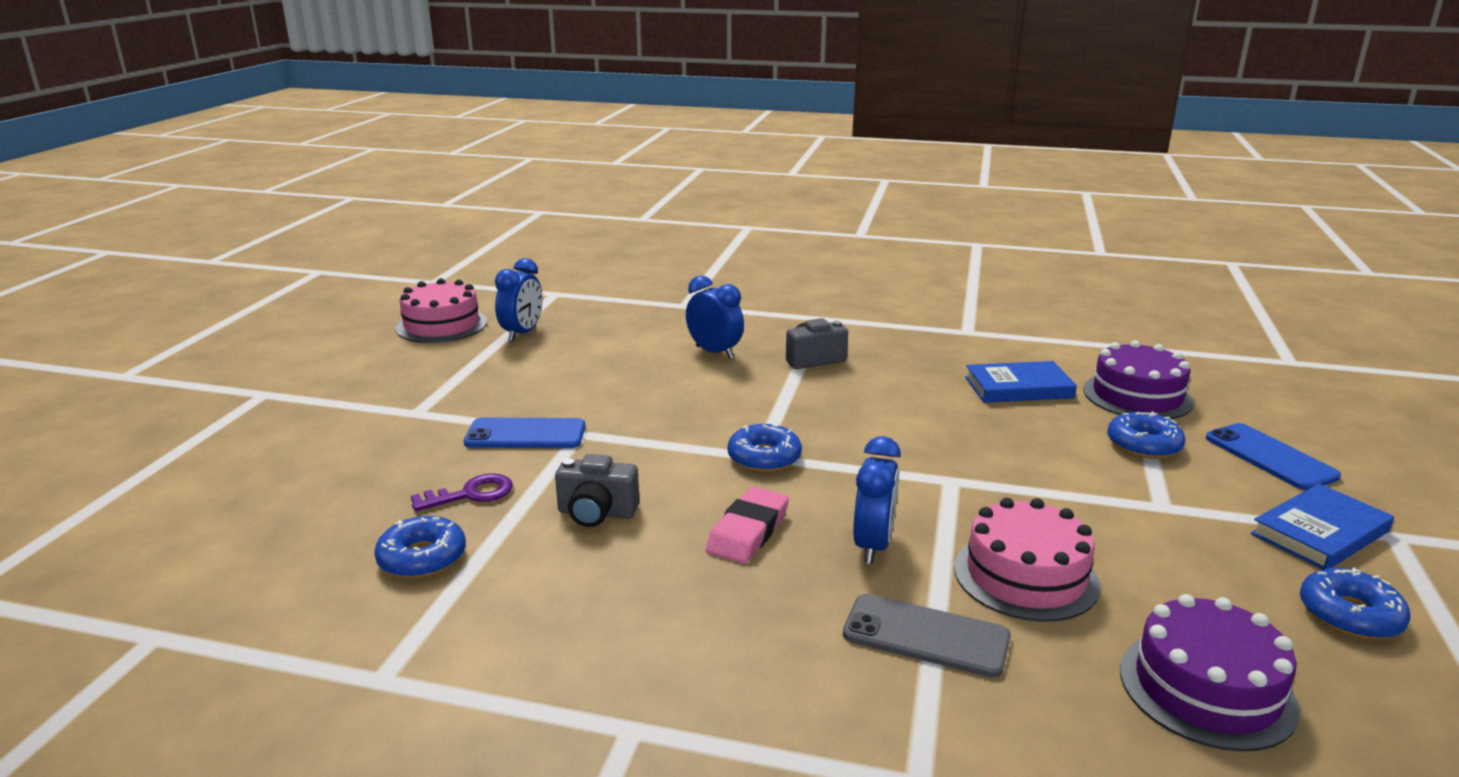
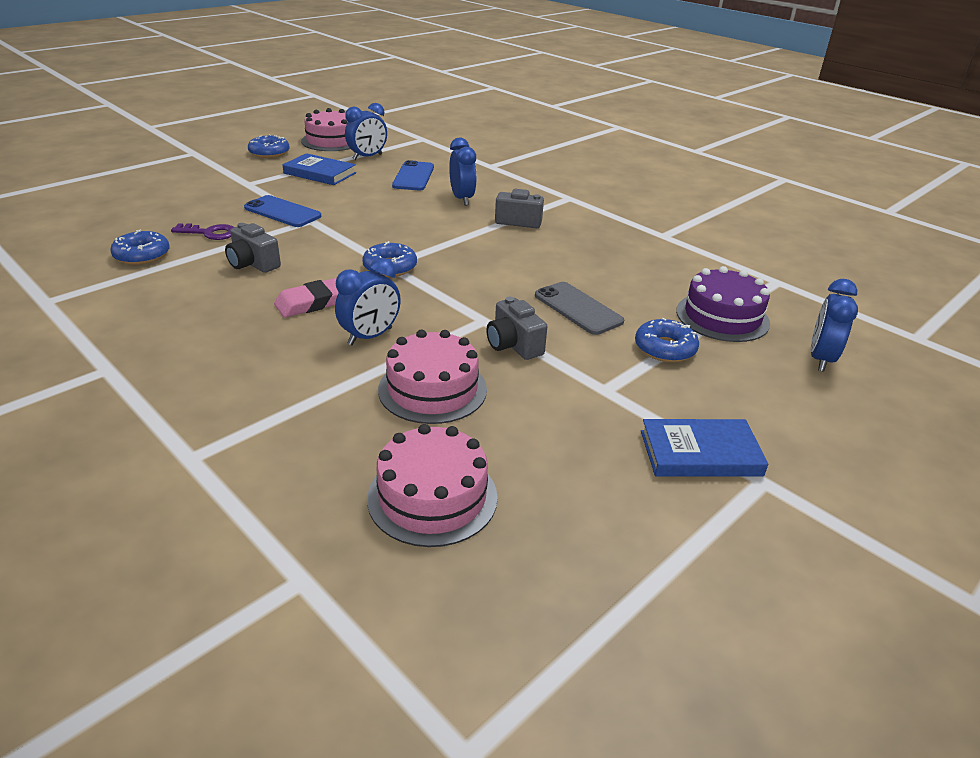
camera: 30 degrees right, 10 degrees up
grey phone [843,594,1011,678] -> grey phone moved to [535,282,624,335]
blue book [965,361,1077,403] -> blue book moved to [282,153,356,185]
purple cake [1120,594,1300,751] -> pink cake [367,424,498,547]
blue phone [1206,423,1341,490] -> blue phone moved to [392,160,434,190]
blue donut [1300,567,1410,639] -> blue donut moved to [248,134,290,158]
none -> grey camera [486,297,548,360]
none -> blue clock [811,279,858,371]

